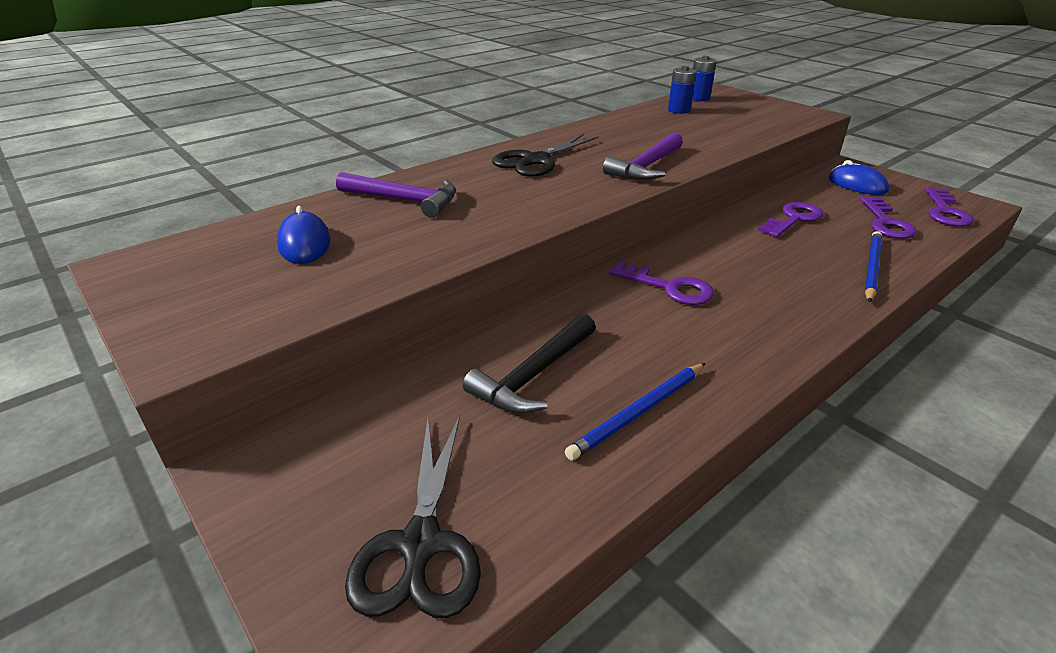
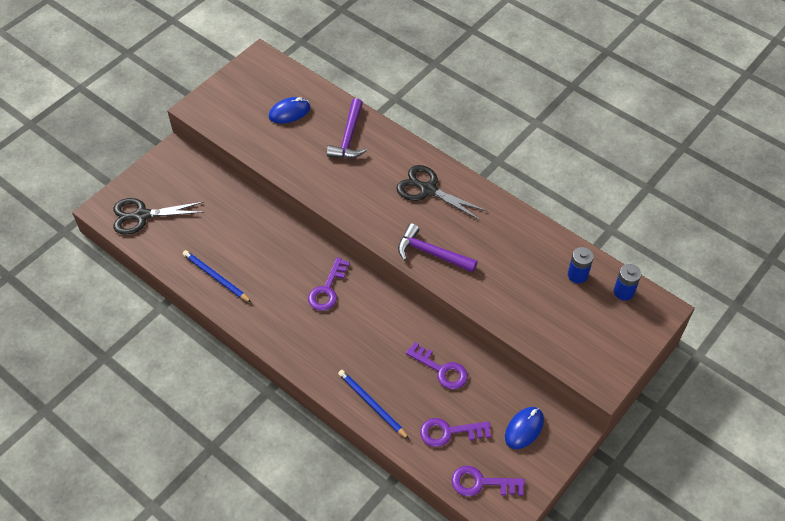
camera: 80 degrees right, 20 degrees up
black hammer [463,314,596,414] -> none
blue pencil [865,231,882,303] -> blue pencil turned 150 degrees counterclockwise [338,370,409,439]

